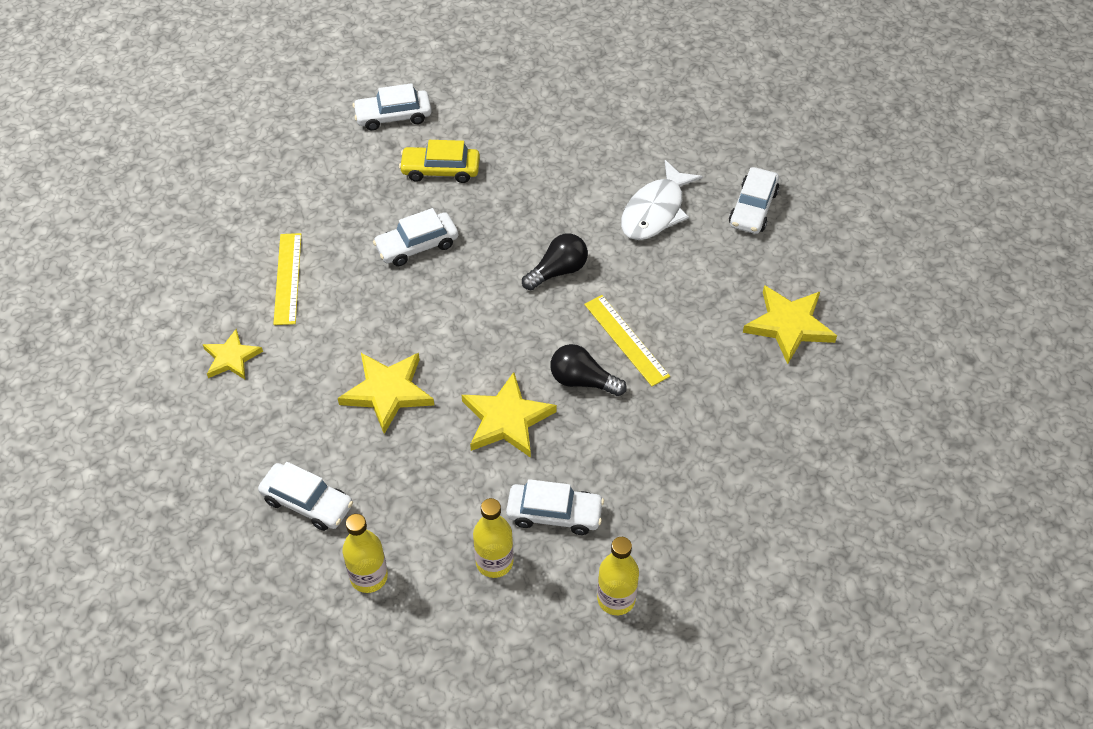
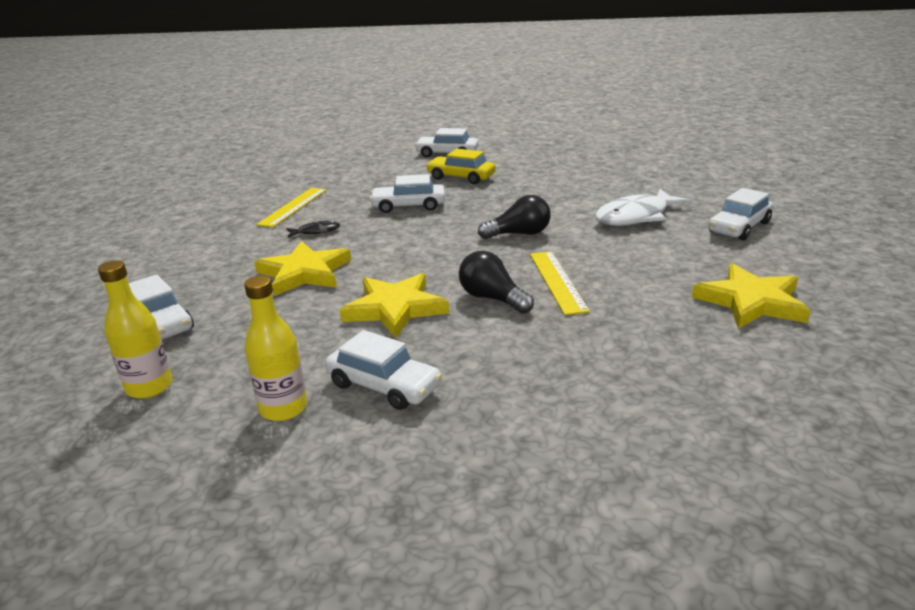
camera: 25 degrees right, 25 degrees down
yellow star [202,329,263,379] -> none
yellow bottle [597,537,639,615] -> none
none -> black fish [286,220,340,238]

